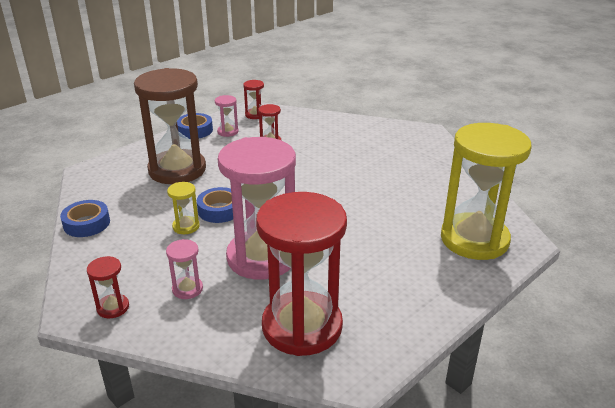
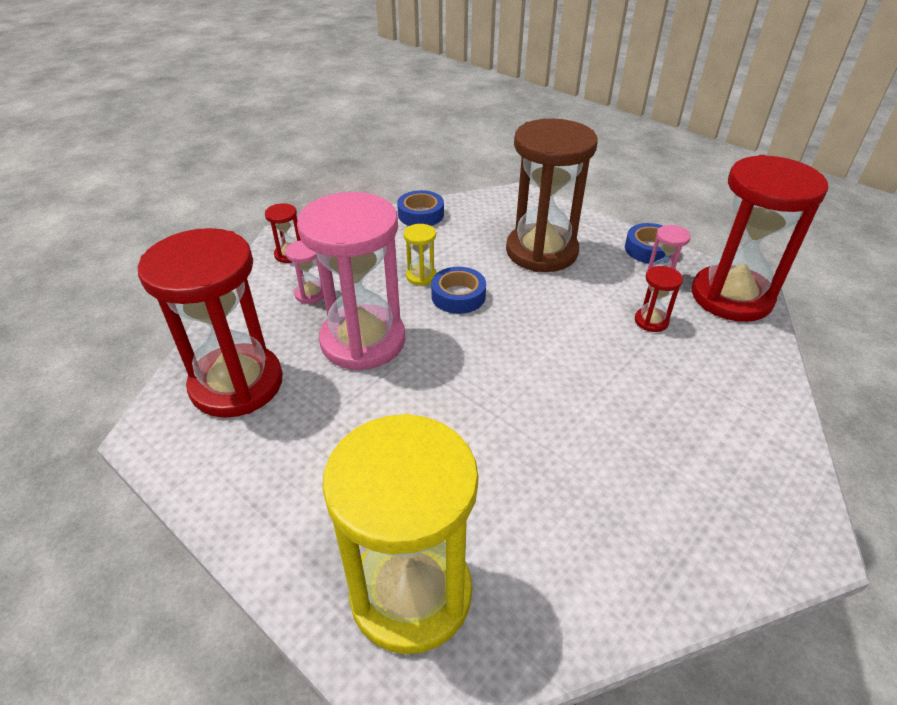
camera: 85 degrees right, 10 degrees up
red hourglass [243,80,264,119] -> red hourglass [692,155,828,322], size x2.45

